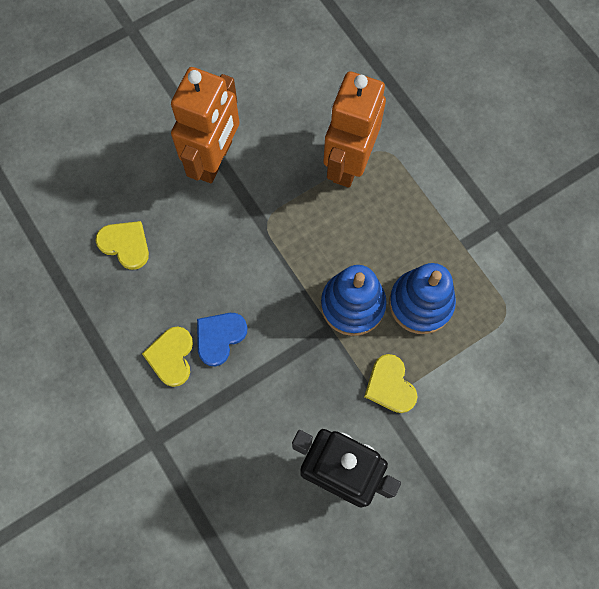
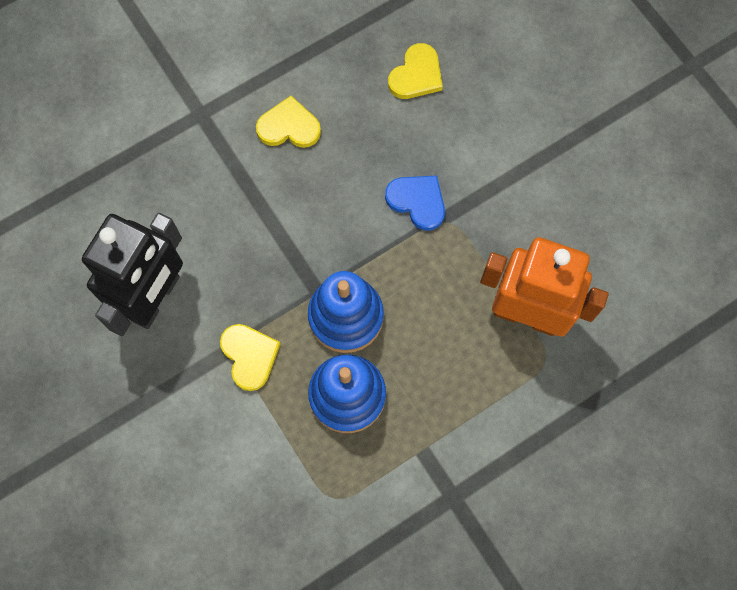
camera: 90 degrees right, 0 degrees up
orange robot [171,67,240,184] -> none
blue heart [197,313,248,366] -> blue heart moved to [385,176,445,231]
yellow heart [364,354,418,413] -> yellow heart turned 90 degrees clockwise [220,324,280,391]

